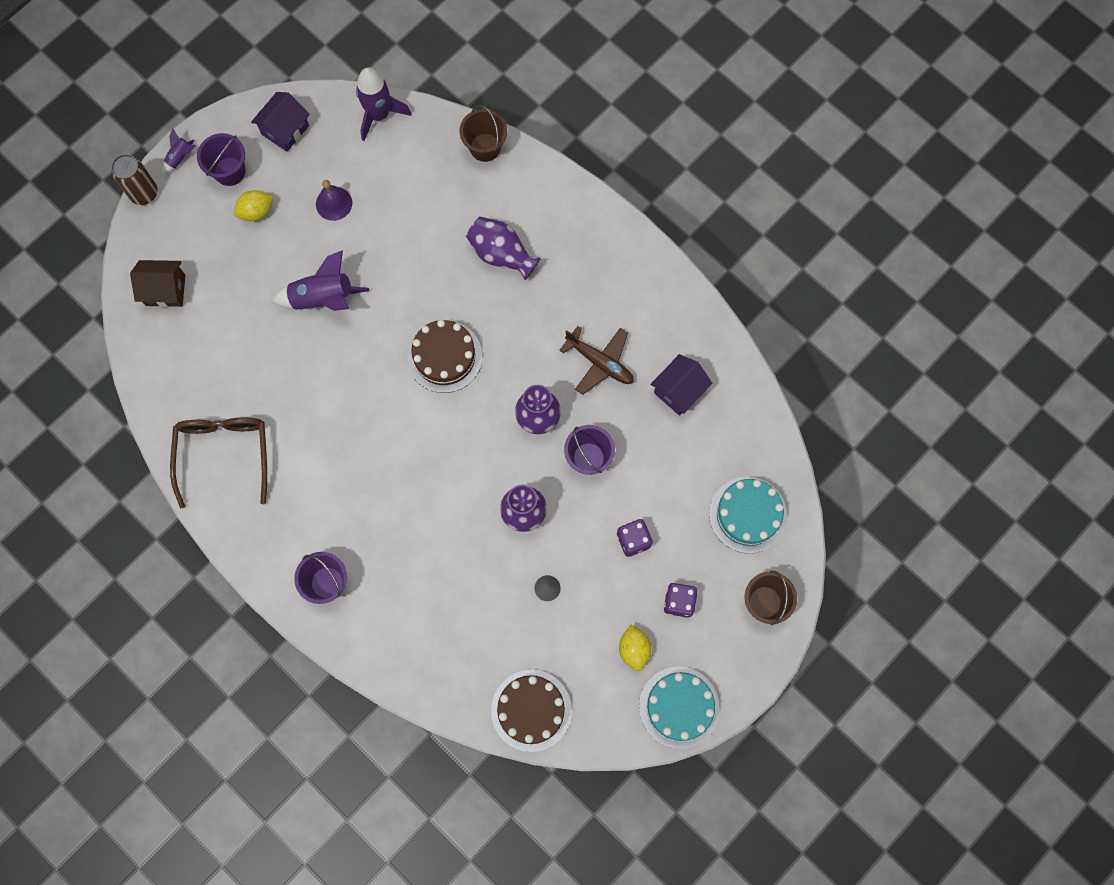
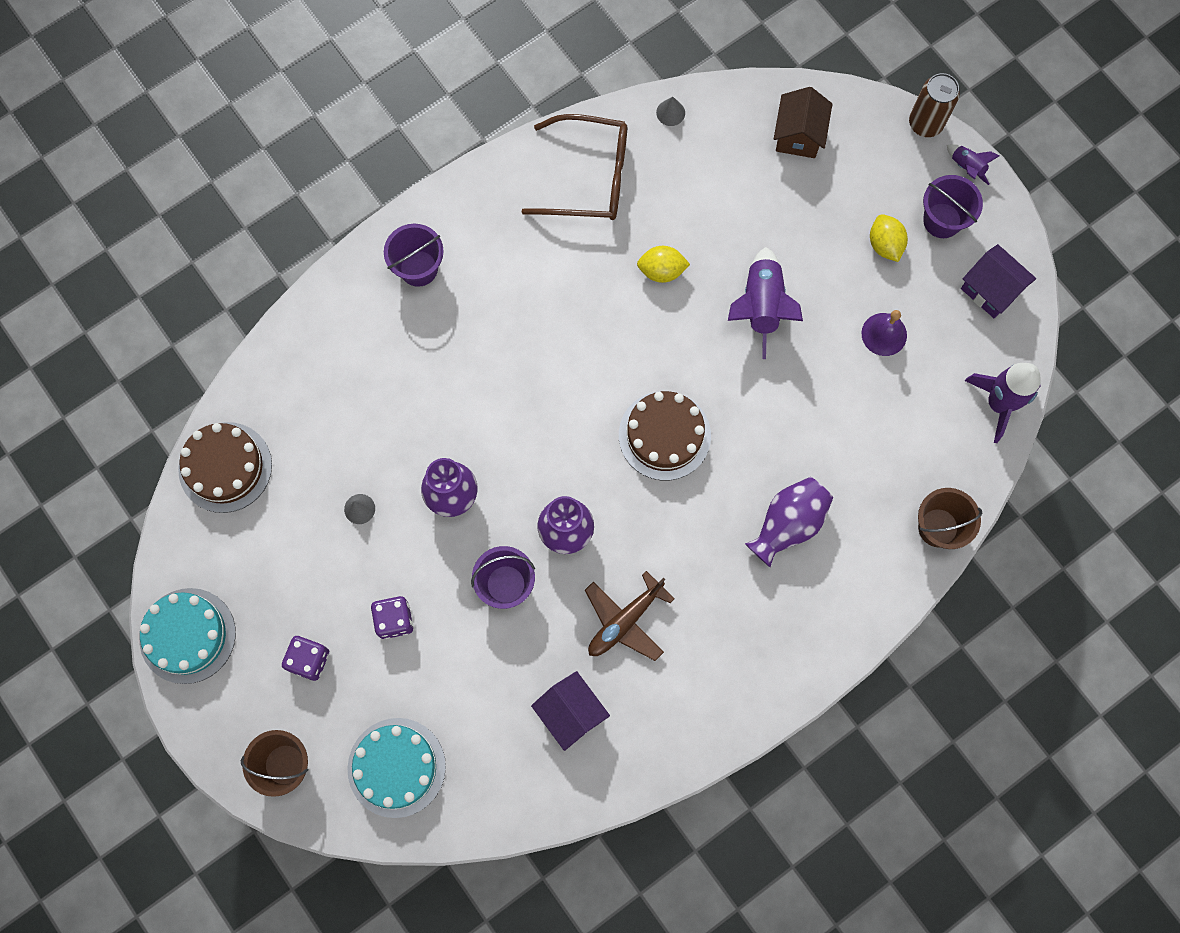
camera: 100 degrees right, 0 degrees up
yellow lemon [619,625,652,671] -> yellow lemon moved to [637,246,690,283]
none -> grey cone [656,97,685,126]

